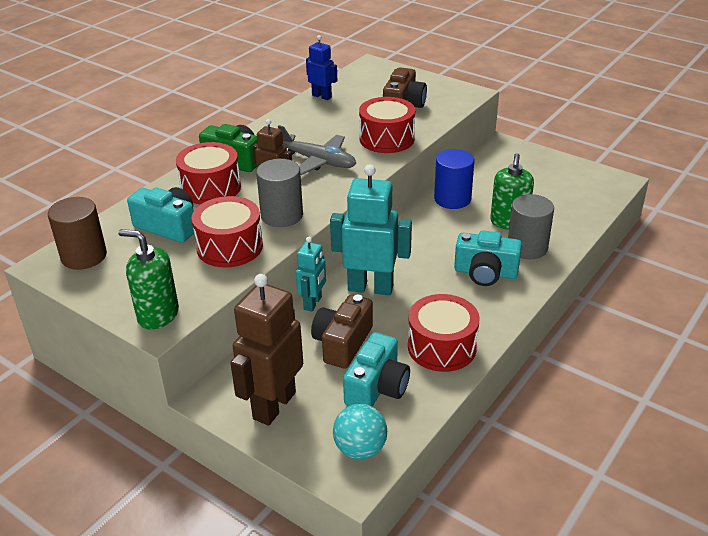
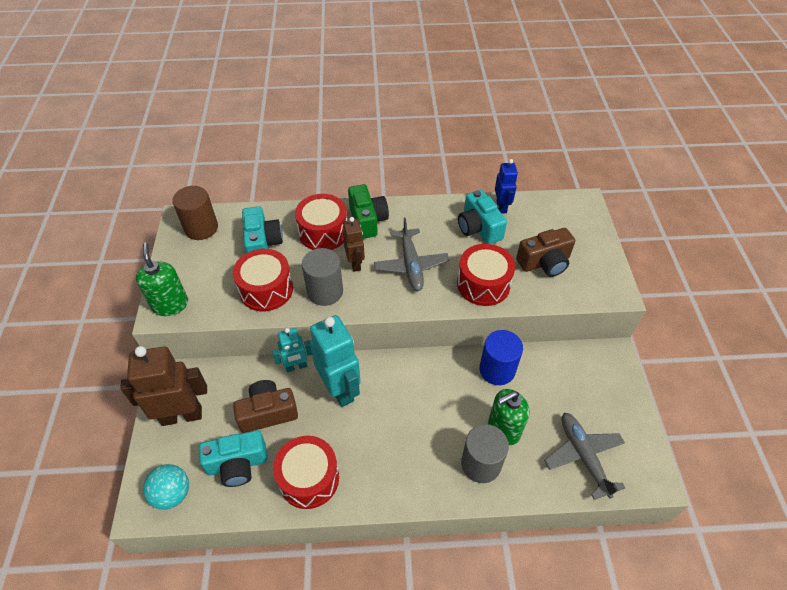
camera: 50 degrees right, 15 degrees up
turquoise camera [454,230,522,286] -> turquoise camera moved to [458,190,507,244]
none -> grey plane [544,413,625,500]

